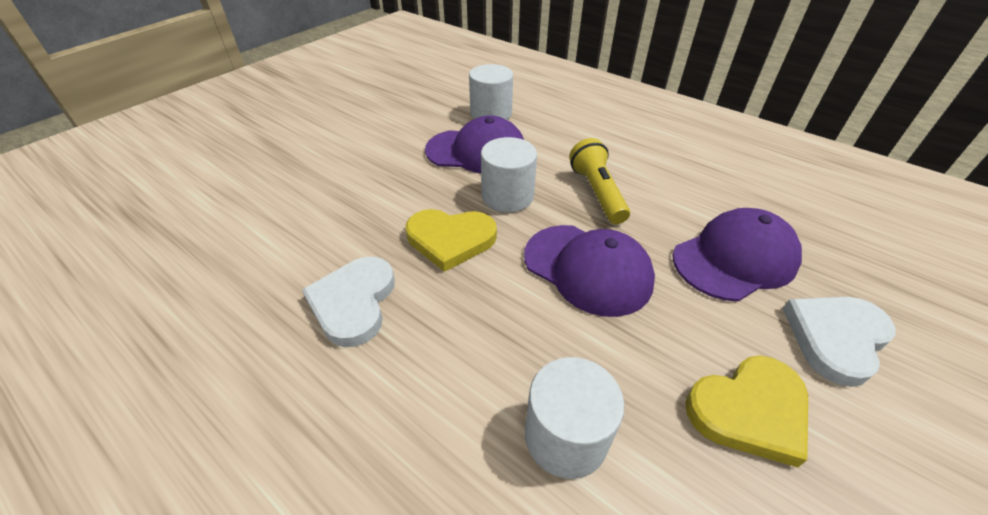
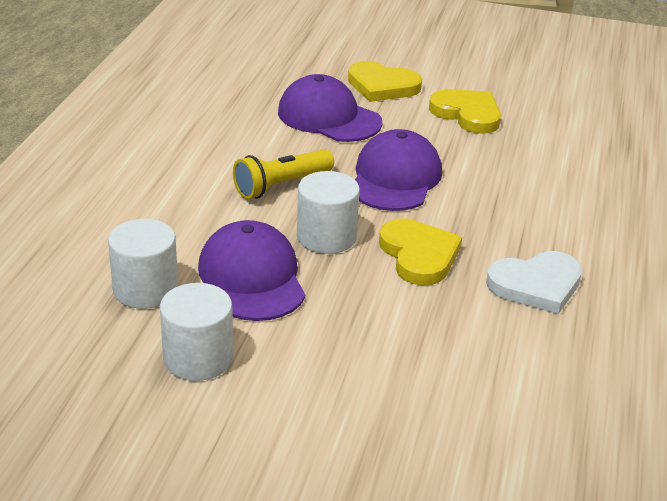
camera: 115 degrees left, 10 degrees down
white cylinder [525,357,624,479] -> white cylinder moved to [160,283,233,381]
white heart [782,297,896,387] -> yellow heart [348,61,422,102]

